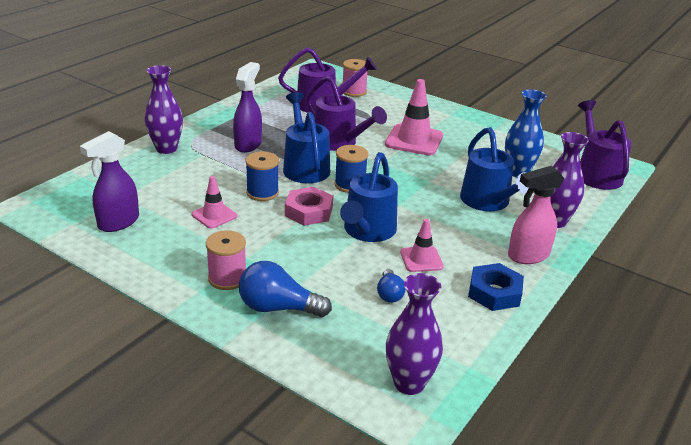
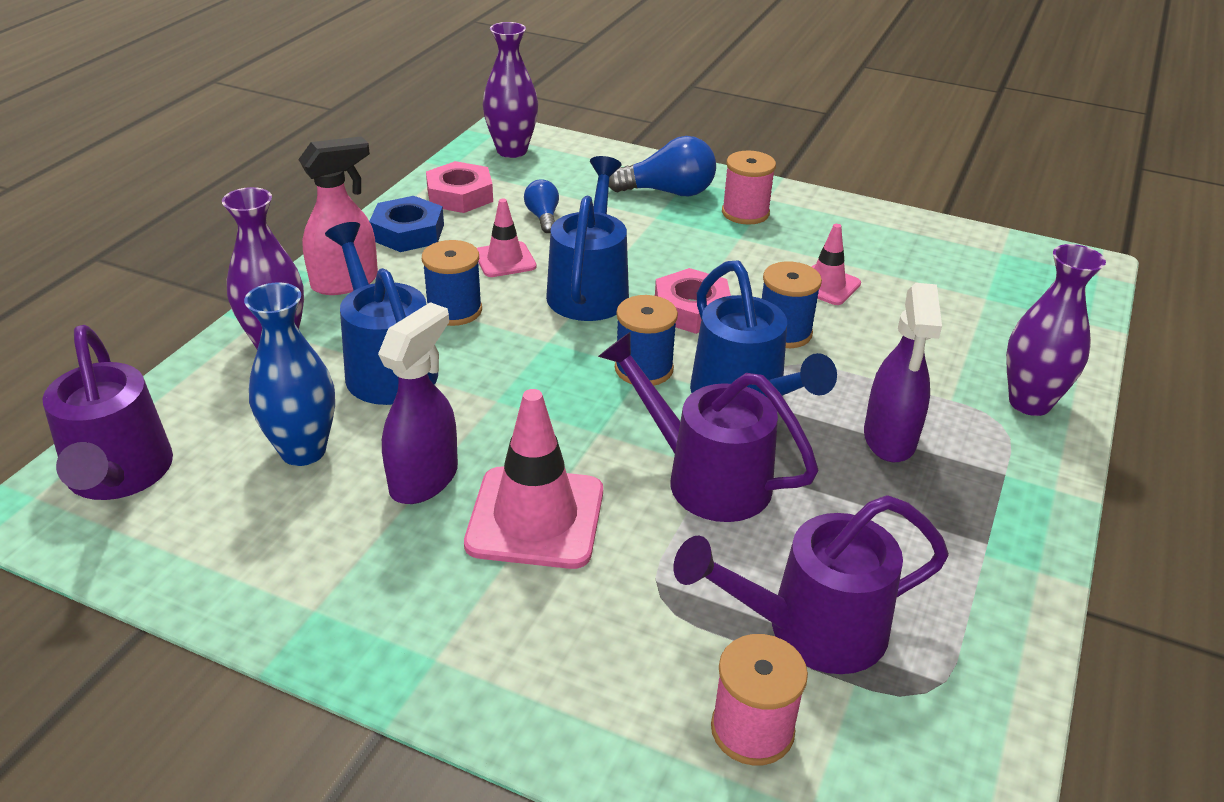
camera: 170 degrees right, 5 degrees up
purple spray bottle [80,131,139,232] -> purple spray bottle moved to [378,302,458,504]
none -> blue spool [422,240,482,326]
none -> pink nut [426,161,493,213]

